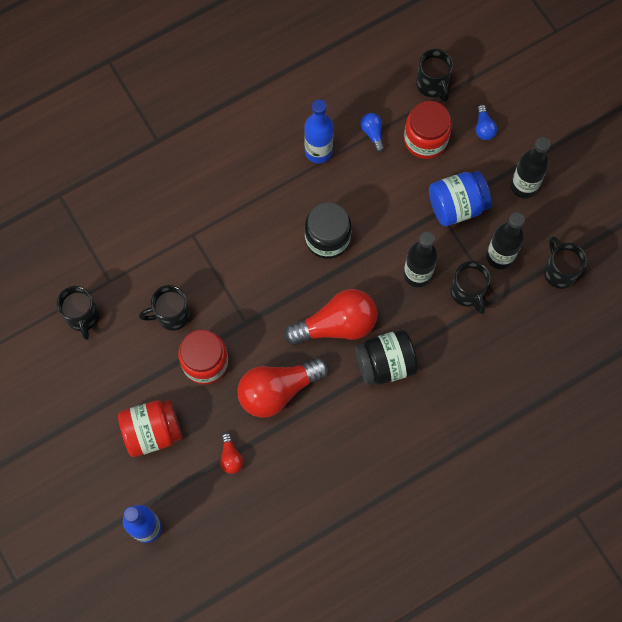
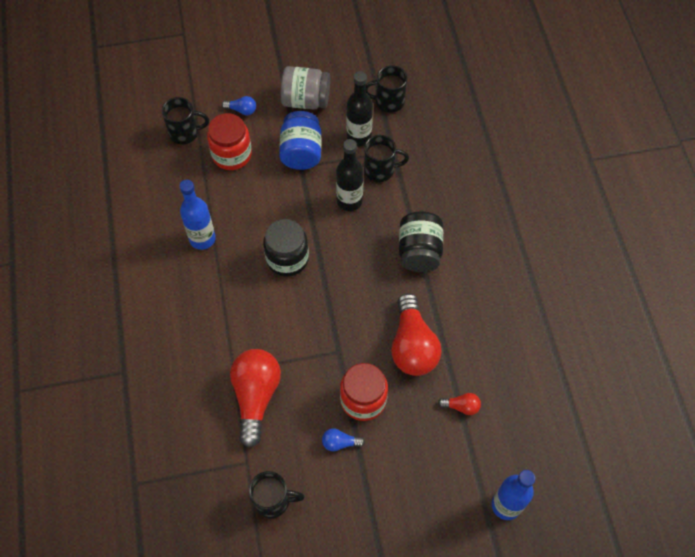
camera: 70 degrees left, 10 degrees down
red jar [118,399,182,457] -> none
black mug [139,285,190,331] -> none
red light bulb [284,289,377,345] -> red light bulb moved to [230,349,281,448]
blue light bulb [361,113,384,152] -> blue light bulb moved to [322,428,365,452]
black bottle [511,137,550,198] -> grey jar [281,66,330,110]

